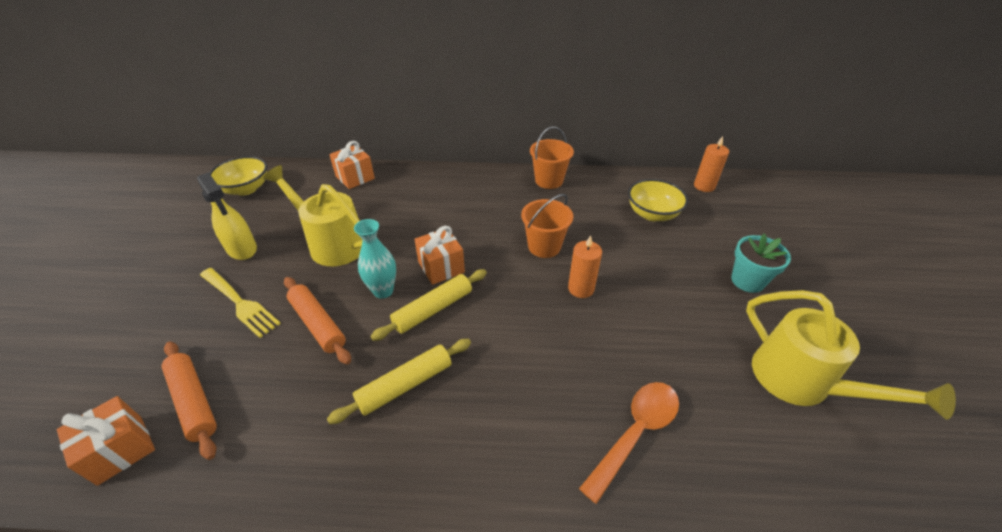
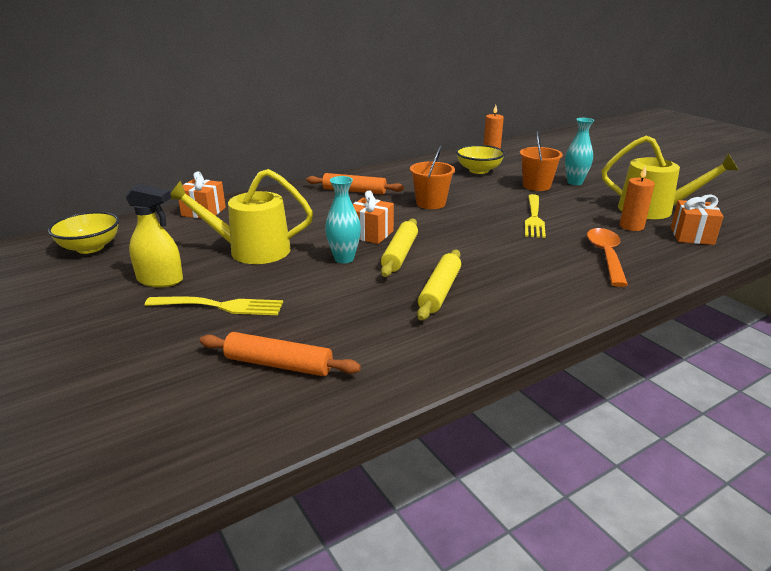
camera: 35 degrees left, 15 degrees down
orange gift [57,396,155,486] -> orange gift moved to [671,194,724,245]
orange rolling pin [284,277,351,365] -> orange rolling pin moved to [306,173,404,194]
orange bucket [530,126,574,189] -> orange bucket moved to [520,131,563,191]
orange candle [568,235,602,298] -> orange candle moved to [620,166,655,231]
turquoise flower pot [731,233,791,293] -> turquoise vase [565,118,594,185]
none -> yellow fork [525,194,546,238]

